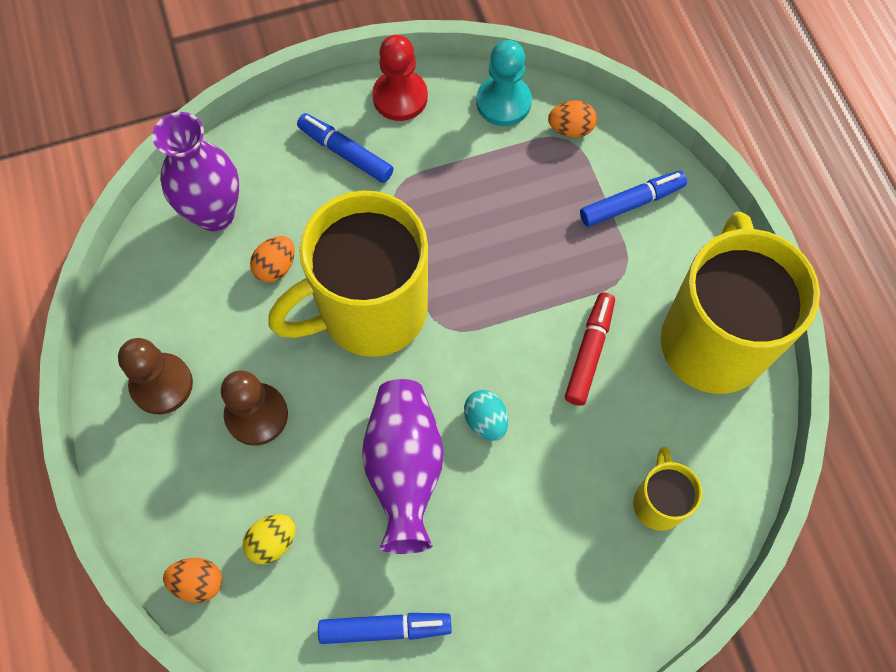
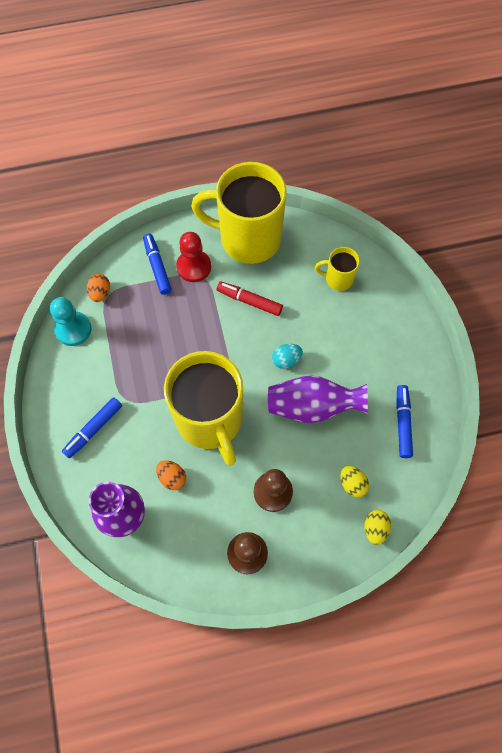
camera: 85 degrees left, 0 degrees up
orange egg [163,558,222,603] -> yellow egg [364,510,391,545]
red pawn [372,35,428,121] -> red pawn moved to [176,232,211,282]

